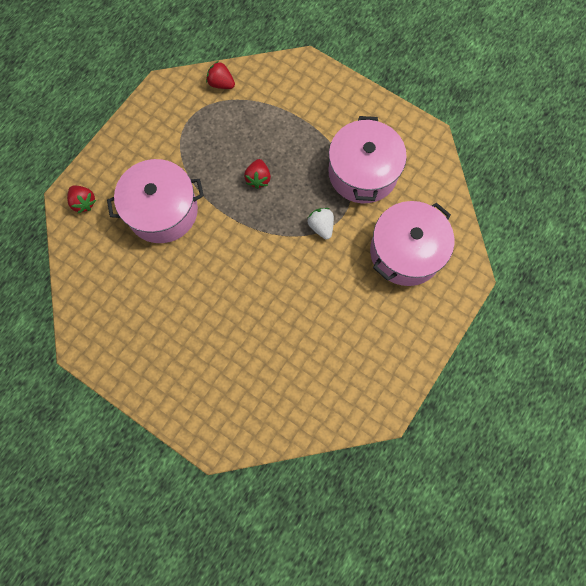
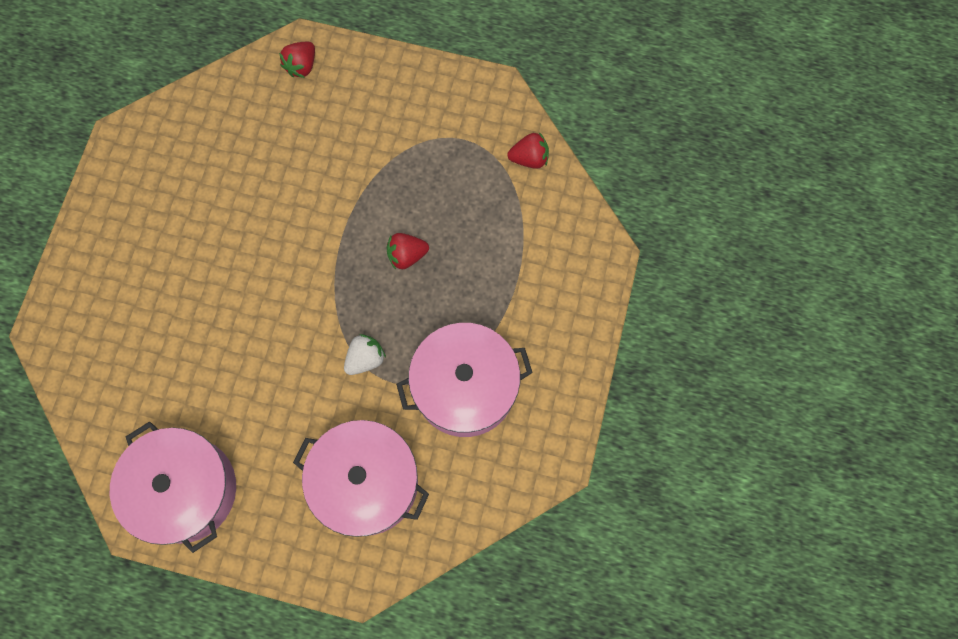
camera: 70 degrees right, 0 degrees up
pink pot [107,159,204,243] -> pink pot moved to [110,421,236,553]
red strawberry [206,61,235,89] -> red strawberry turned 75 degrees clockwise [507,132,549,169]

